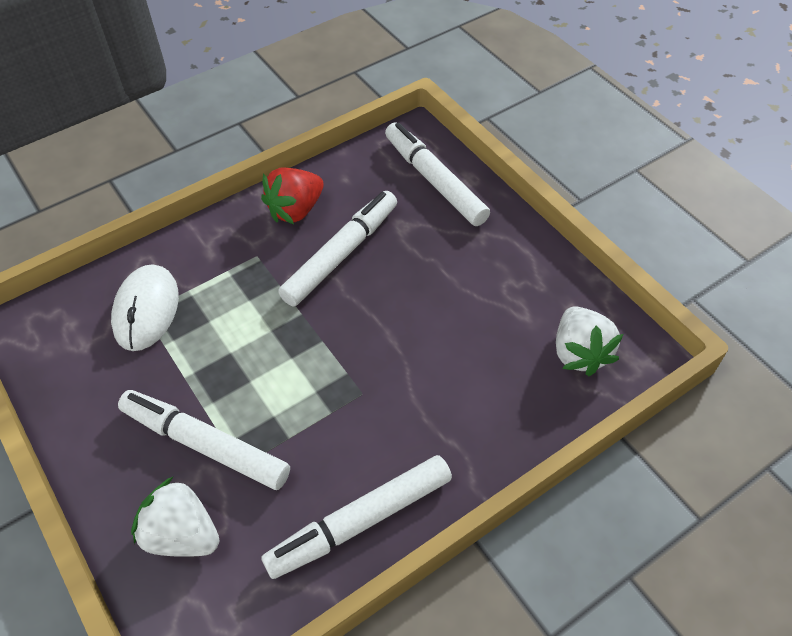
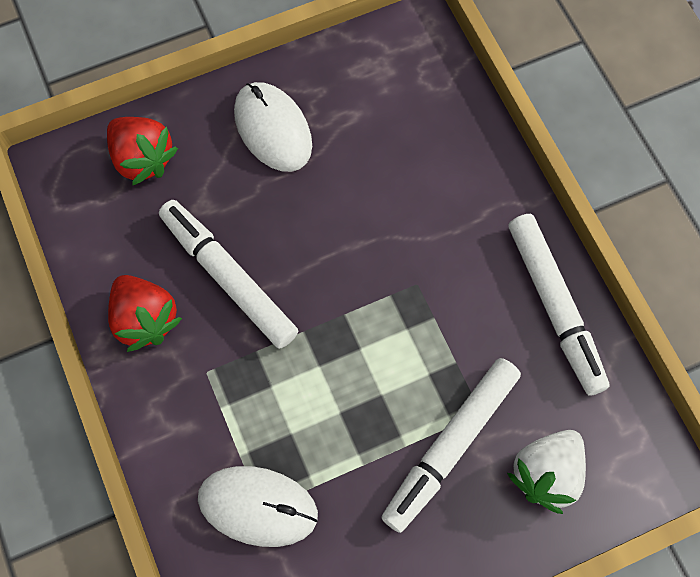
camera: 80 degrees left, 15 degrees up
white marker [385,122,490,226] -> red strawberry [107,117,178,186]
white strawberry [556,306,623,376] -> none
none -> white mouse [234,82,312,172]

